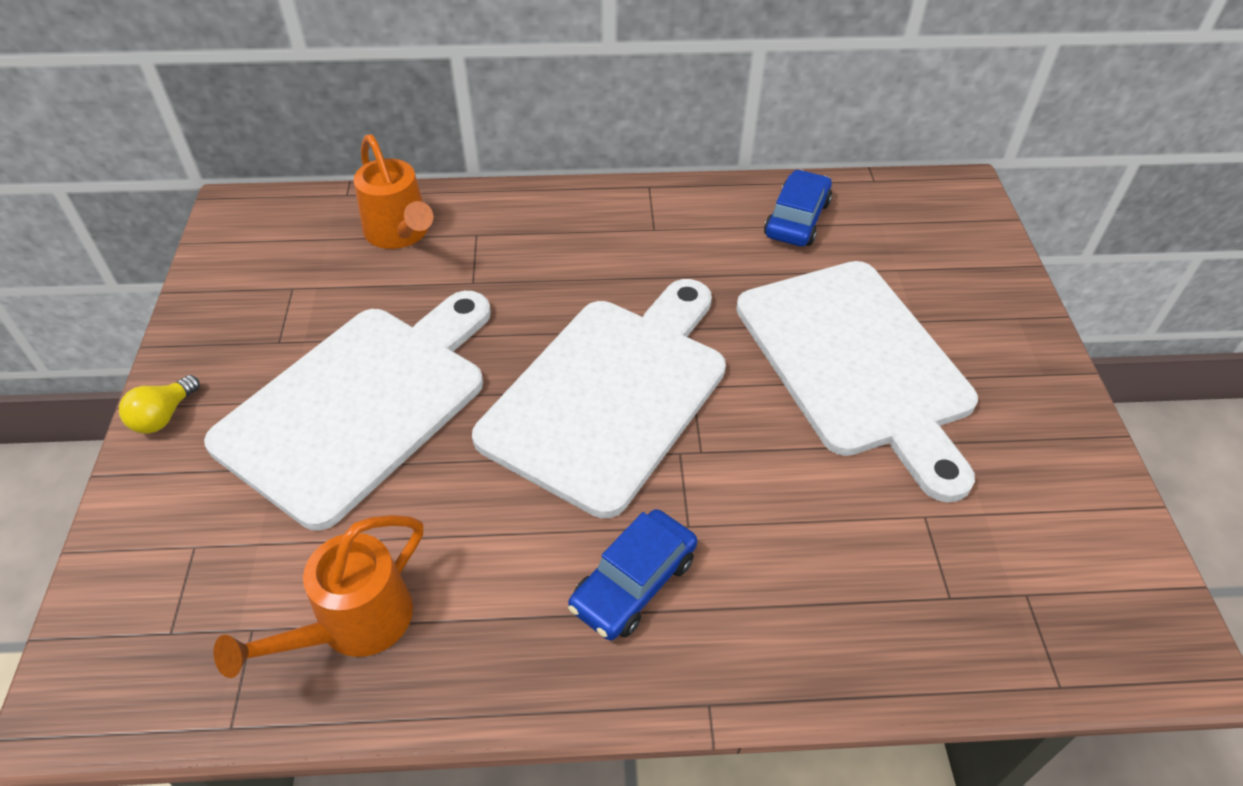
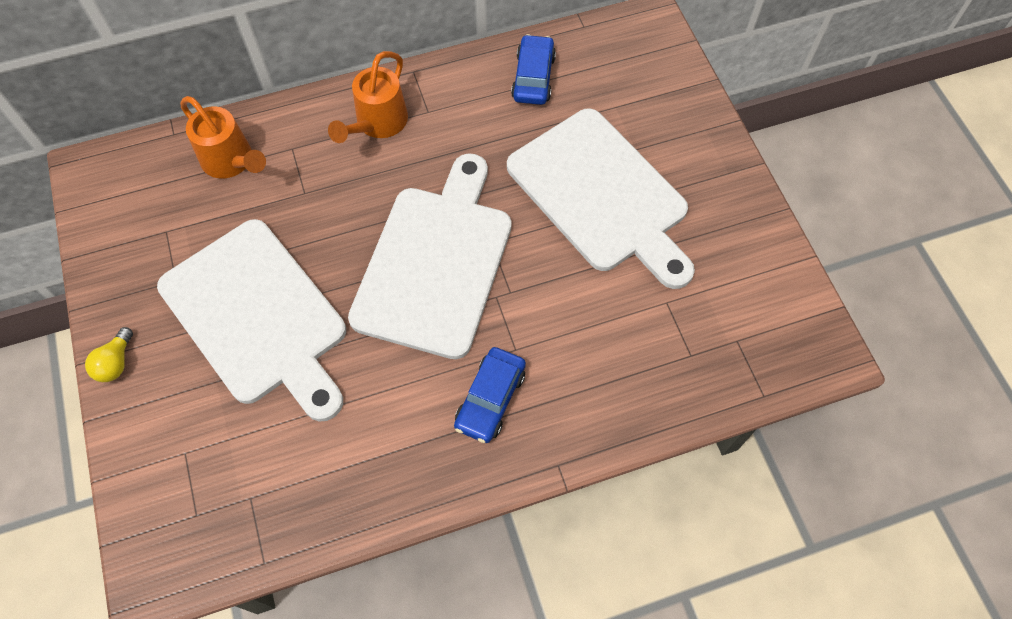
camera: 15 degrees left, 15 degrees up
white cutting board [204,291,491,531] -> white cutting board turned 120 degrees clockwise [157,219,346,422]
orange watering can [213,515,423,678] -> orange watering can moved to [328,51,408,143]

